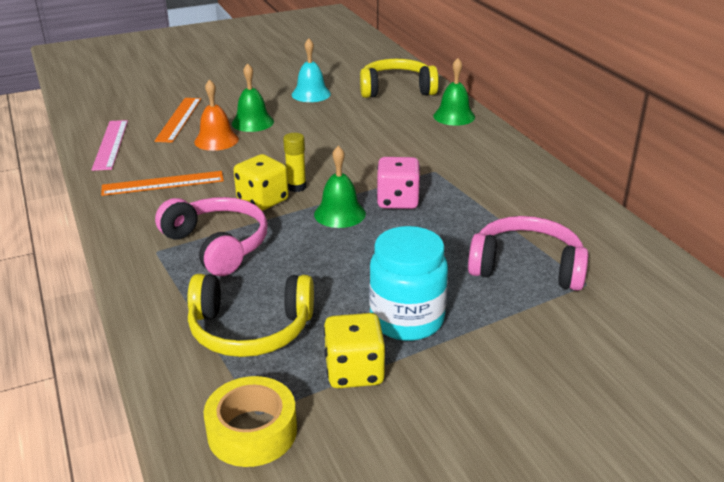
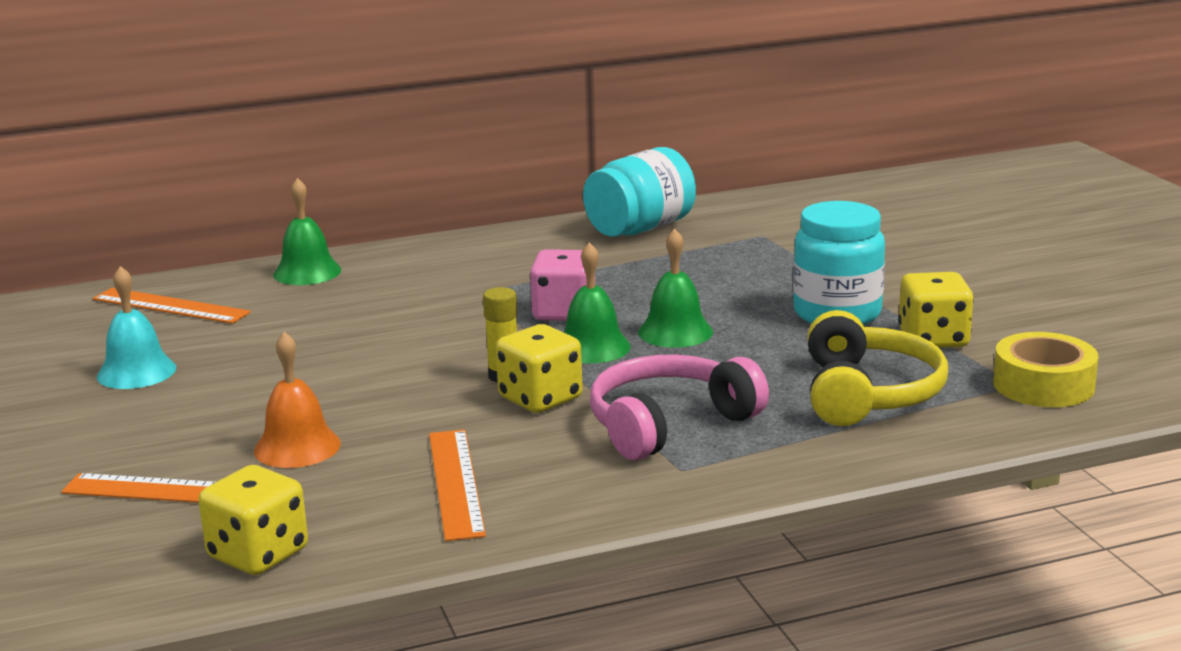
camera: 85 degrees left, 10 degrees down
pink ruler [92,120,128,171] -> yellow dice [198,465,308,575]
green bell [232,63,274,132] -> green bell moved to [638,228,713,348]
yellow headphones [360,59,439,98] -> orange ruler [93,288,251,324]
pink headphones [468,216,589,291] -> none
none -> turquoise jar [583,147,696,237]

